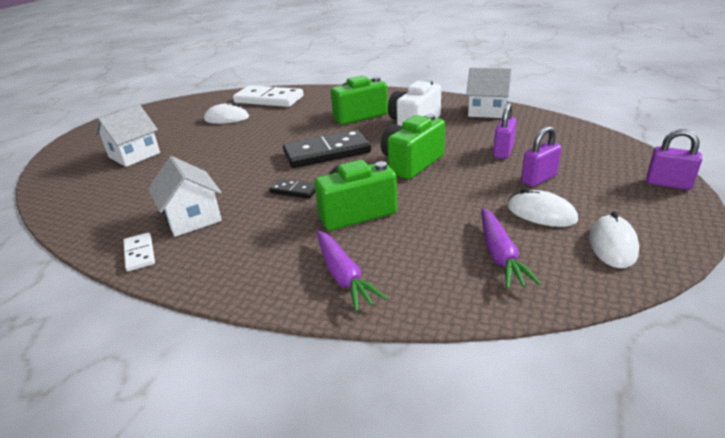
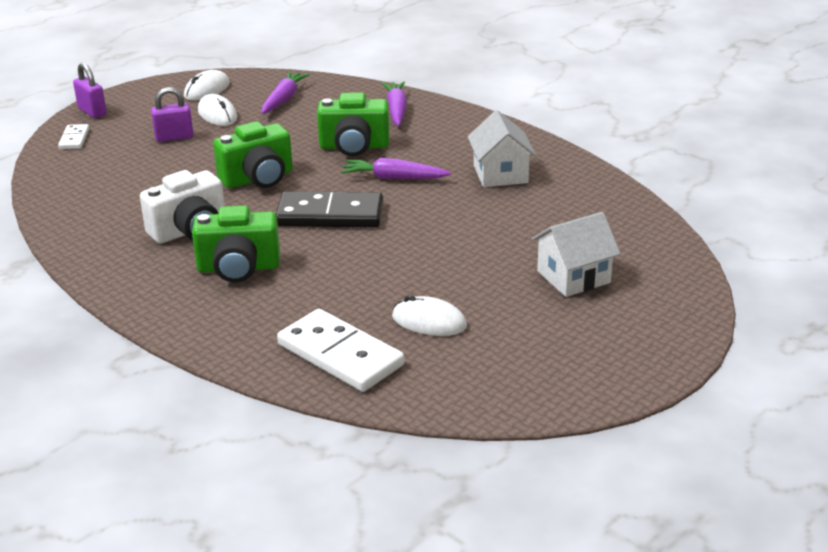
camera: 160 degrees left, 0 degrees up
white domino [123,232,155,271] -> white domino moved to [58,124,89,149]
black domino [269,179,315,199] -> purple carrot [341,158,451,179]
white house [466,68,512,118] -> none
purple padlock [493,102,516,159] -> none

